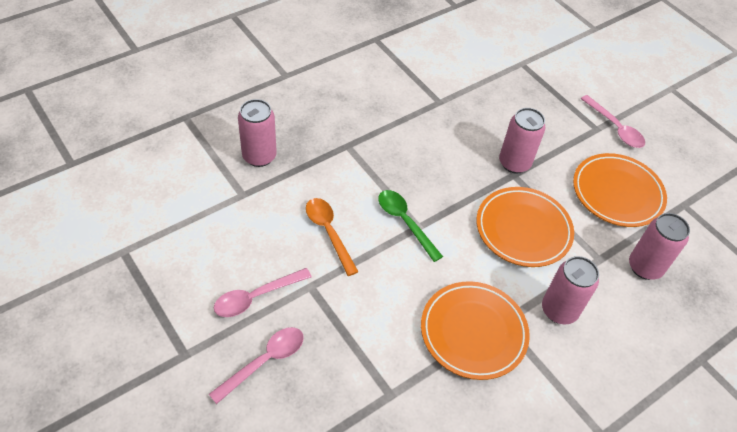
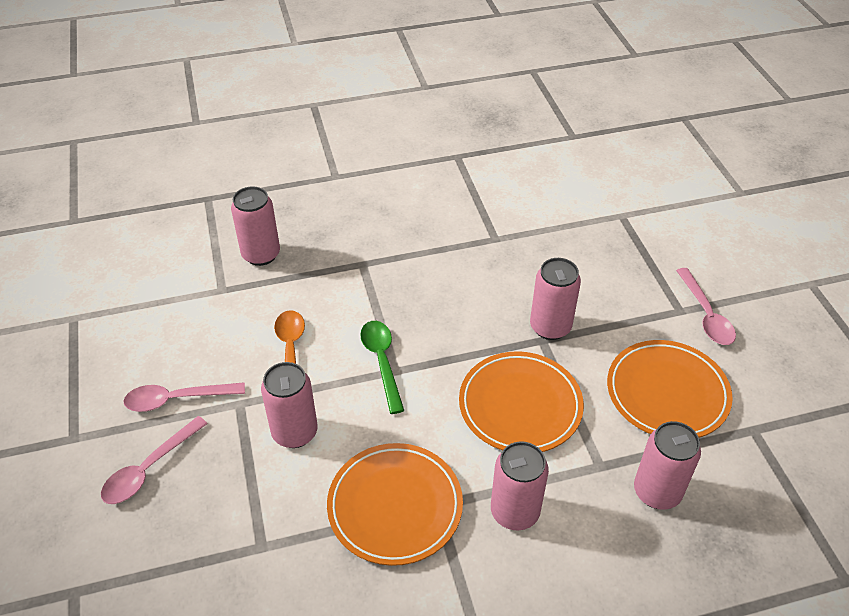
camera: 25 degrees right, 5 degrees down
pink spoon [209,327,304,404] -> pink spoon turned 150 degrees clockwise [101,416,208,504]
none -> pink can [261,362,318,448]

